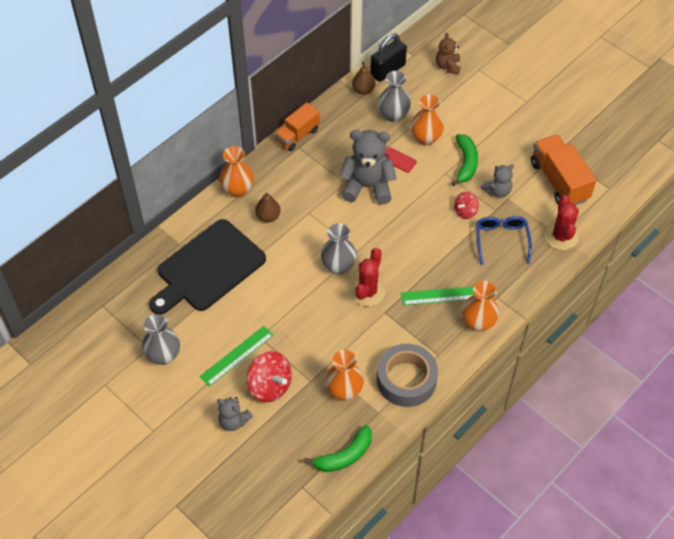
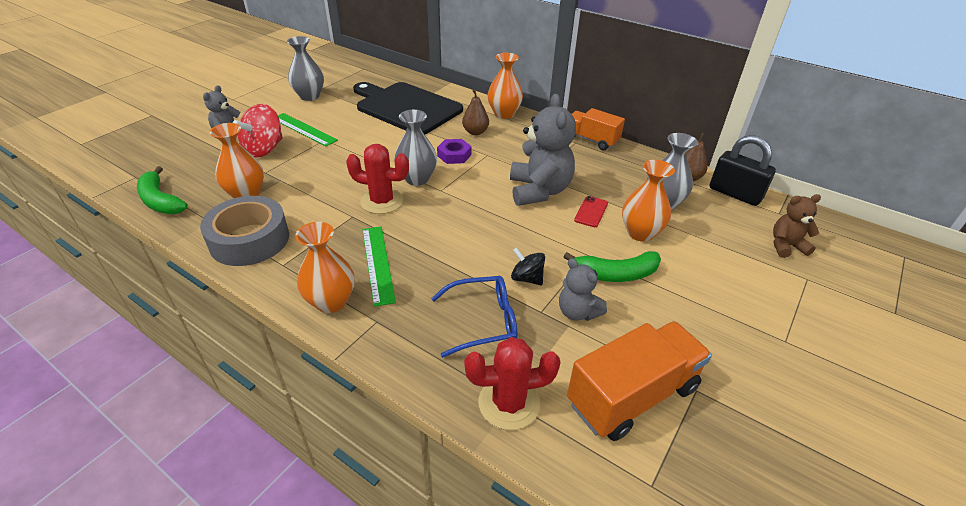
camera: 80 degrees right, 15 degrees down
red spinning top [454,192,479,219] -> black spinning top [511,248,545,285]
none -> purple nut [437,139,472,164]

